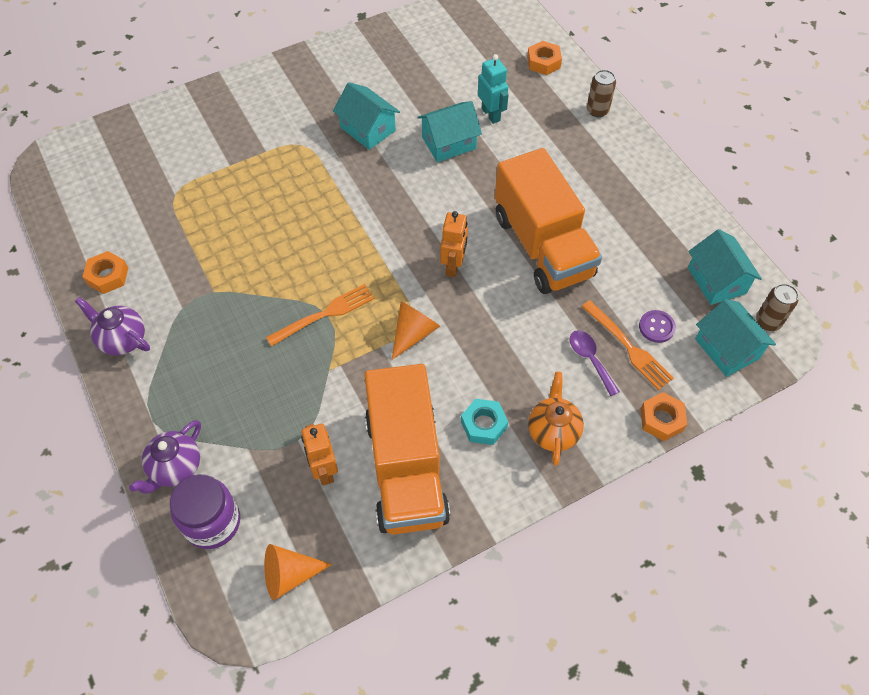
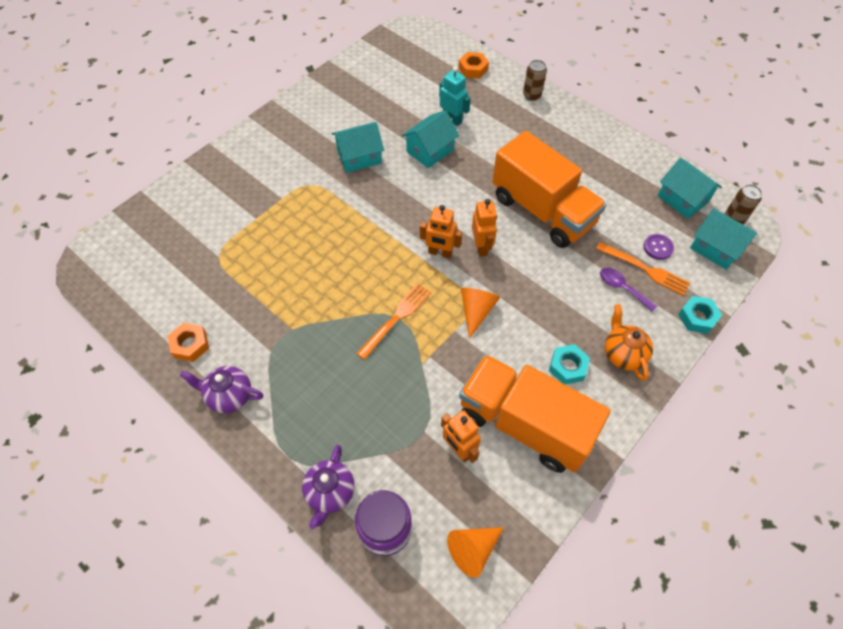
camera: 20 degrees left, 0 degrees up
turquoise house [333,82,400,150] -> turquoise house turned 45 degrees counterclockwise [332,122,384,173]
orange truck [364,364,450,534] -> orange truck turned 150 degrees clockwise [459,354,610,473]
orange nut [641,392,687,441] -> turquoise nut [678,296,722,334]
none -> orange robot [420,205,462,258]

